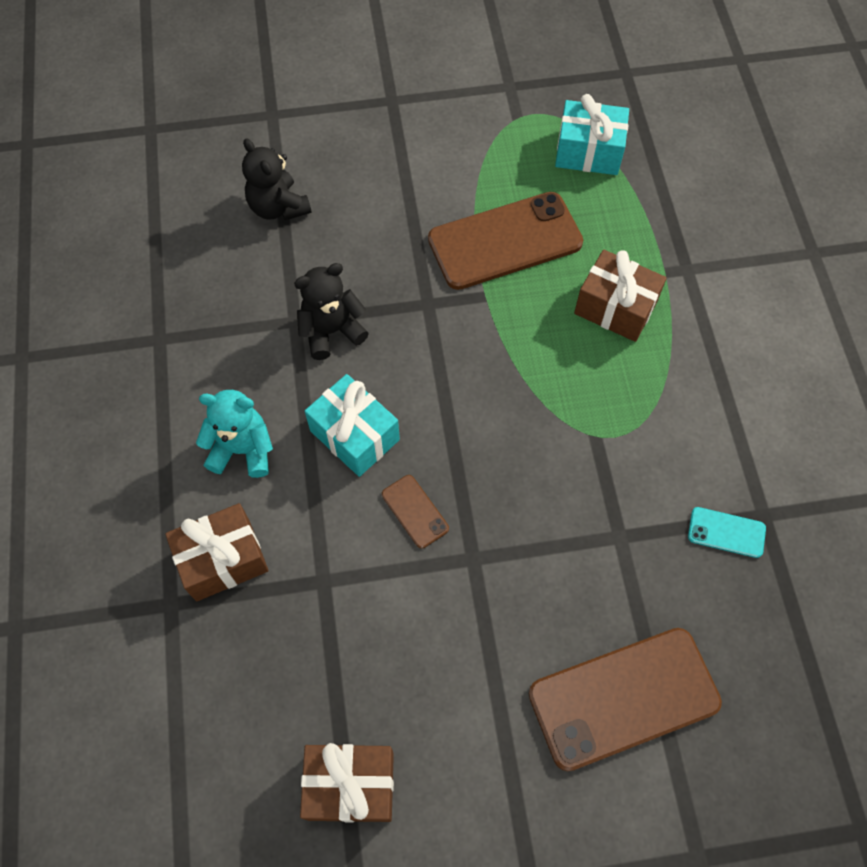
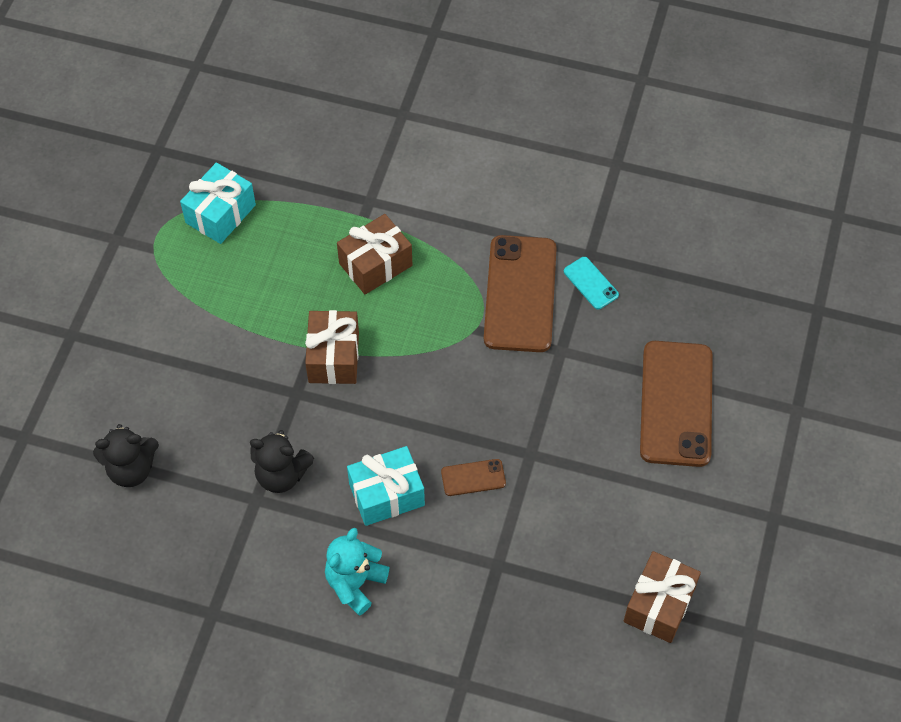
camera: 65 degrees left, 5 degrees down
brown gift [165,503,269,601] -> brown gift moved to [305,310,359,384]
black teddy bear [294,263,369,360] -> black teddy bear turned 75 degrees counterclockwise [250,430,314,493]
brown phone [428,192,583,290] -> brown phone moved to [484,235,557,352]
turquoise phone [688,507,766,558] -> turquoise phone turned 75 degrees counterclockwise [564,257,619,309]

